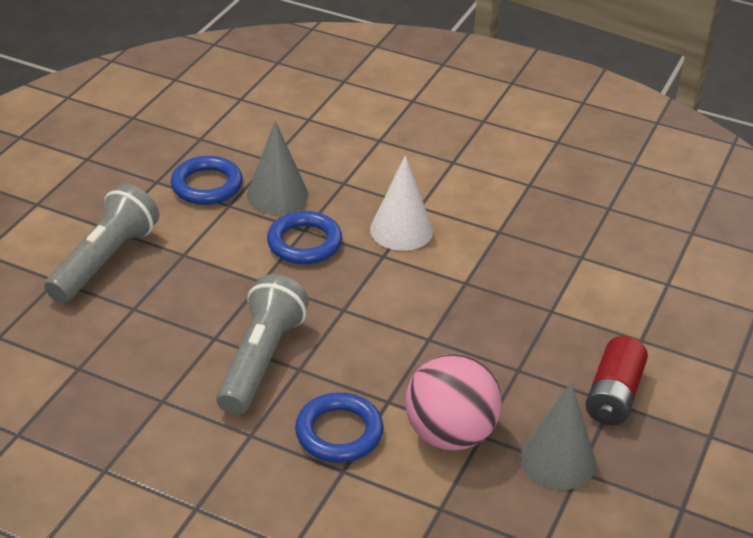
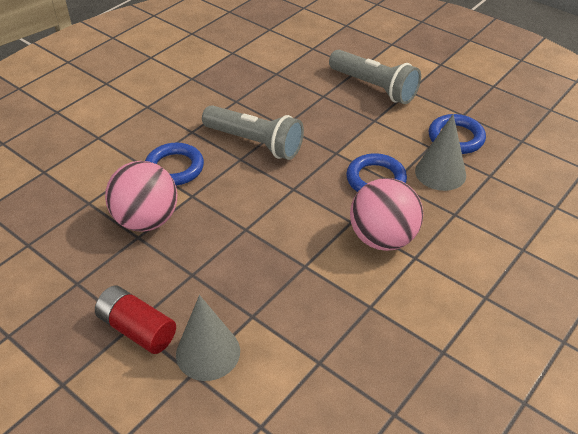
camera: 105 degrees right, 5 degrees up
white cone [370,155,433,251] -> pink ball [350,178,423,251]
grey cone [520,382,596,490] -> grey cone moved to [176,295,240,381]

